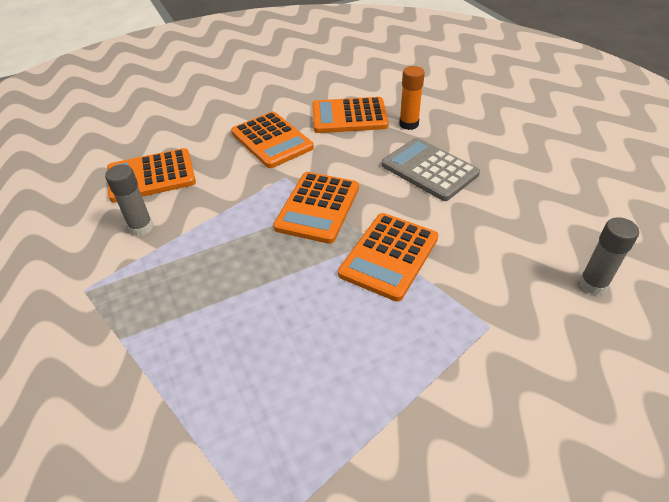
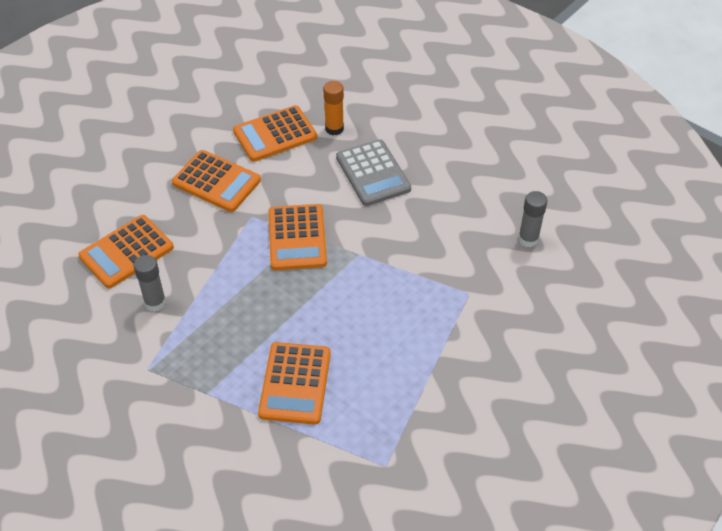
camera: 25 degrees left, 5 degrees up
orange calculator [338,213,438,302] -> orange calculator moved to [258,342,331,425]
grey calculator [382,138,480,201] -> grey calculator turned 135 degrees counterclockwise [336,139,411,206]

